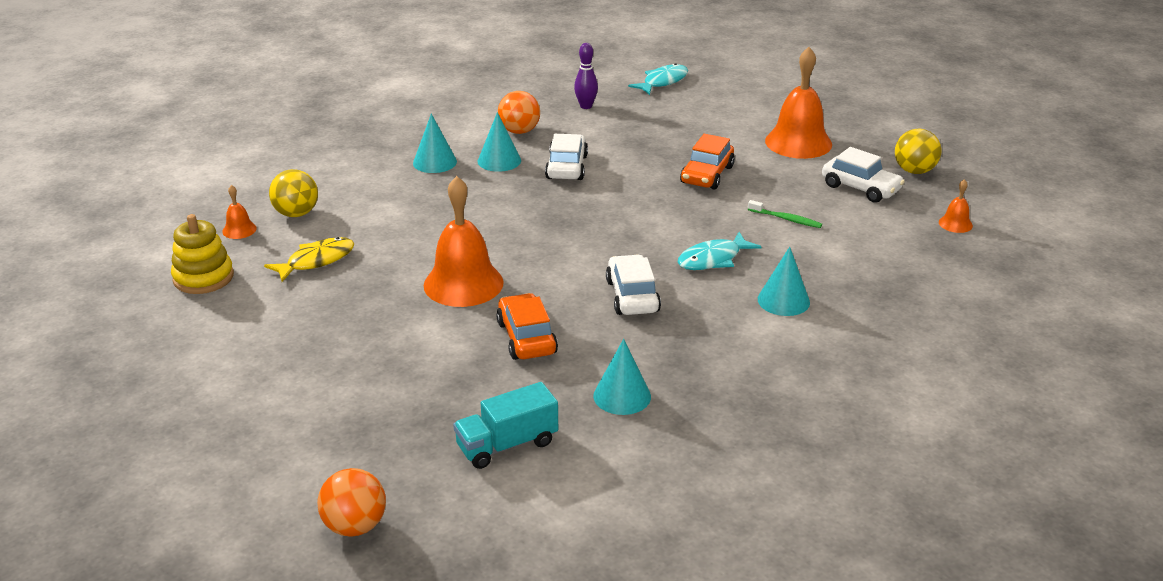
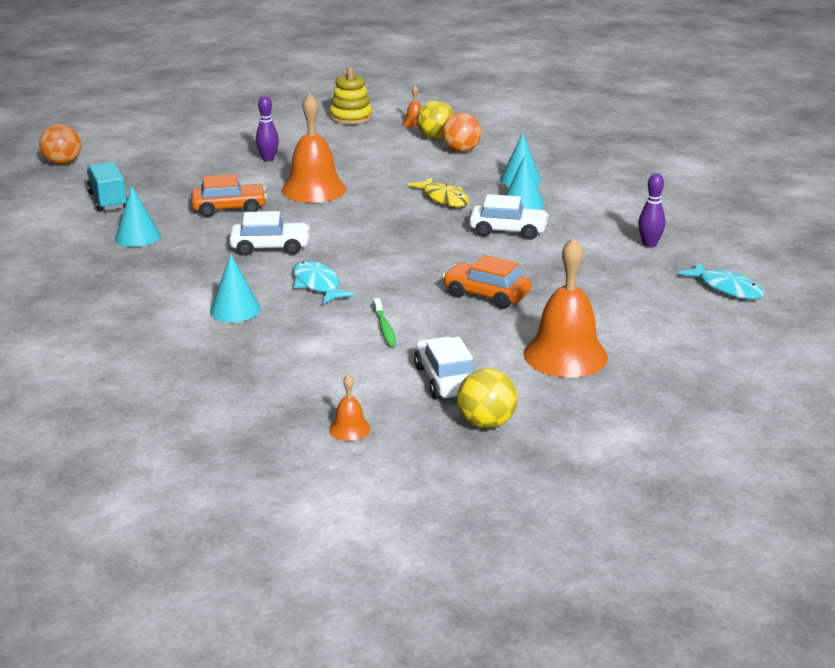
camera: 95 degrees right, 5 degrees down
yellow fish [264,237,354,282] -> yellow fish moved to [408,177,469,207]
orange ball [498,91,540,134] -> orange ball moved to [442,113,481,153]
green toothbrush [748,200,822,228] -> green toothbrush turned 45 degrees counterclockwise [373,298,396,347]
white car [822,147,905,203] -> white car turned 120 degrees clockwise [414,336,474,399]
none -> purple bowling pin [256,96,279,161]

